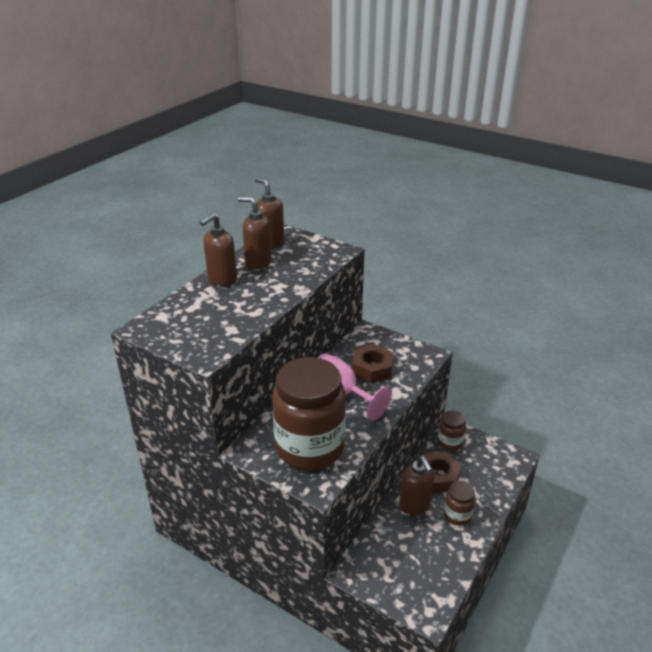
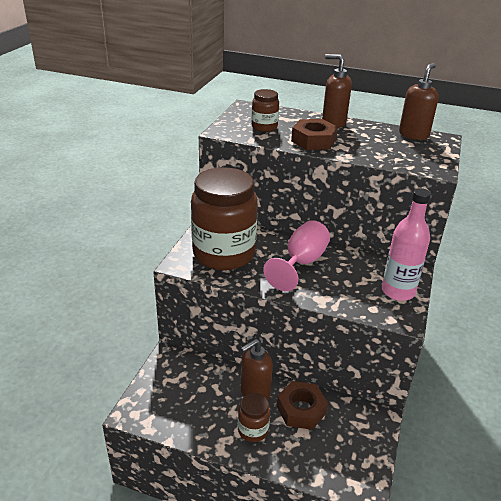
camera: 75 degrees right, 0 degrees up
brown soap dispenser [238,197,272,270] -> none
brown nut [352,344,393,383] -> brown nut moved to [291,119,338,150]
brown jar [438,411,466,451] -> brown jar moved to [251,89,279,132]
none -> pink bottle [382,188,431,301]

